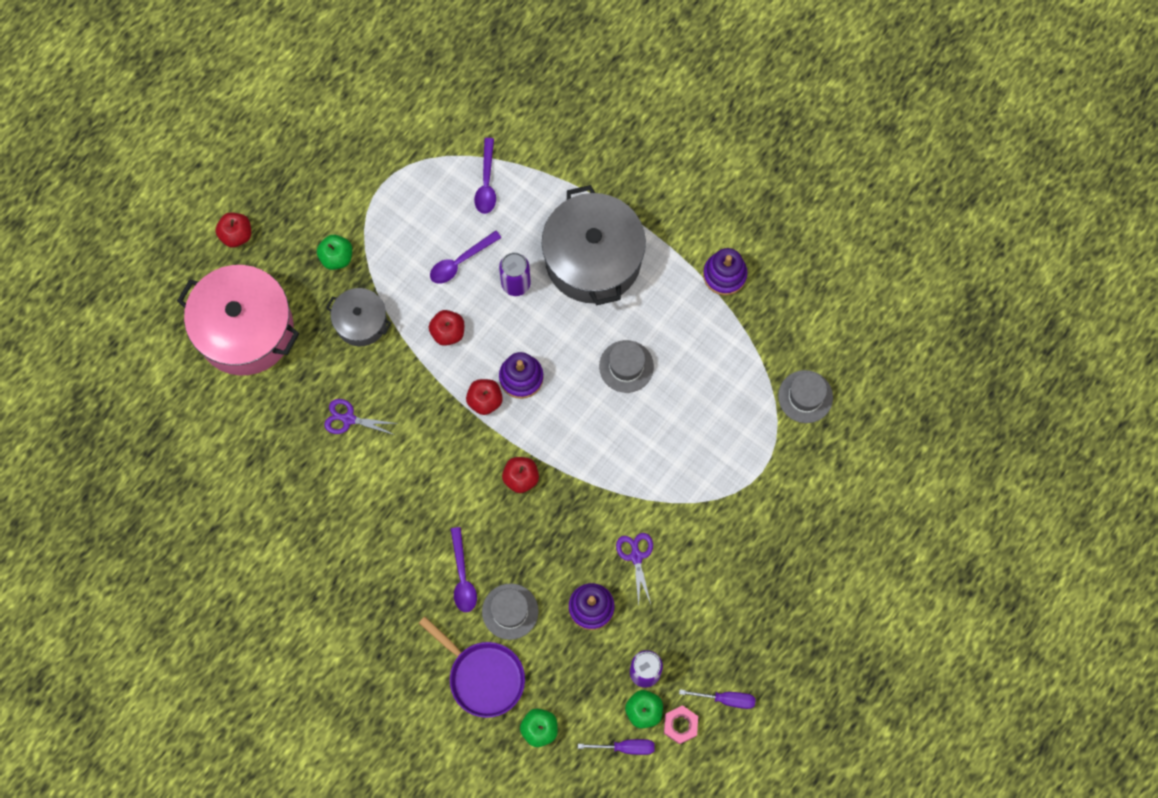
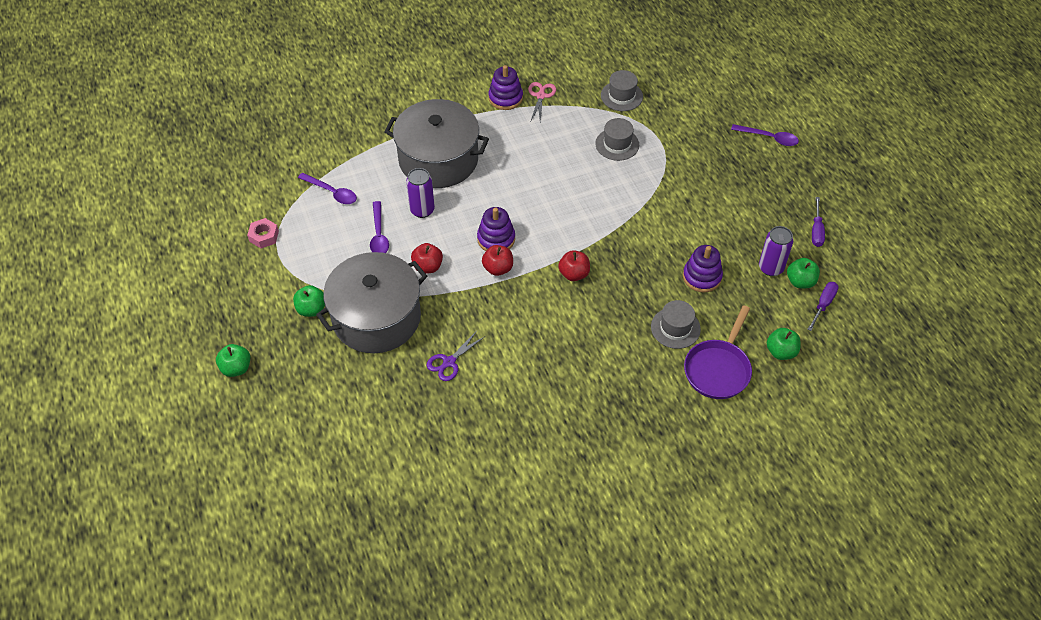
camera: 60 degrees left, 20 degrees down
pink pot [177,265,300,375] -> none
red apple [216,213,251,247] -> green apple [216,344,250,377]
grey pot [326,288,391,346] -> grey pot [316,252,427,353], size x1.88
purple pan [419,617,525,718] -> purple pan turned 135 degrees clockwise [684,305,752,399]
purple spoon [451,527,477,612] -> purple spoon moved to [731,124,799,146]
grey hat [599,340,654,393] -> grey hat moved to [595,118,639,161]
purple scissors [616,533,653,606] -> none
pink nut [664,705,698,744] -> pink nut moved to [247,218,279,248]
purple screwdriver [679,689,756,709] -> purple screwdriver turned 150 degrees clockwise [812,197,825,247]
none -> pink scissors [528,82,556,121]

